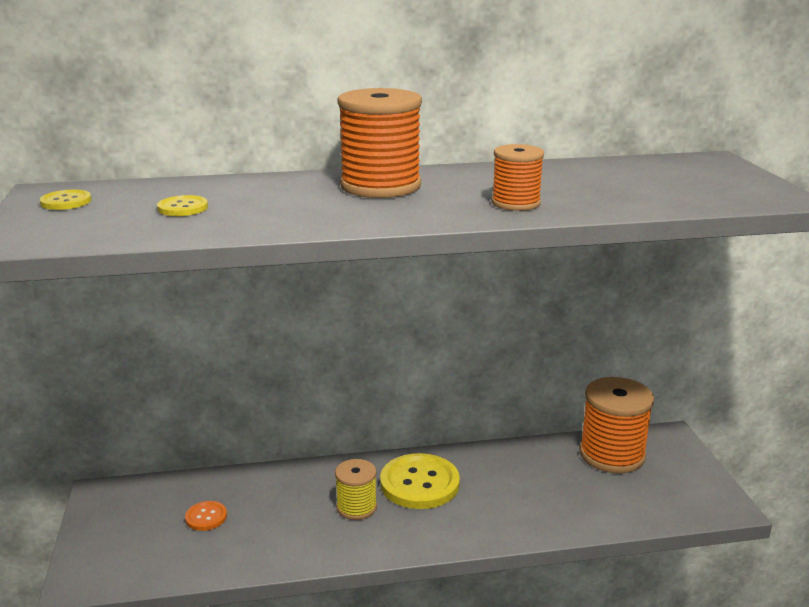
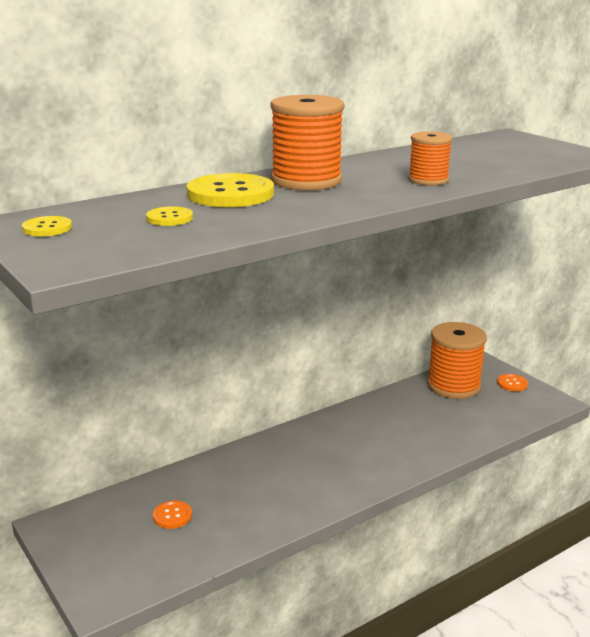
camera: 25 degrees left, 0 degrees up
yellow spool [335,459,377,520] -> none
yellow button [380,453,460,509] -> yellow button moved to [186,173,274,207]
none -> orange button [497,374,528,391]

